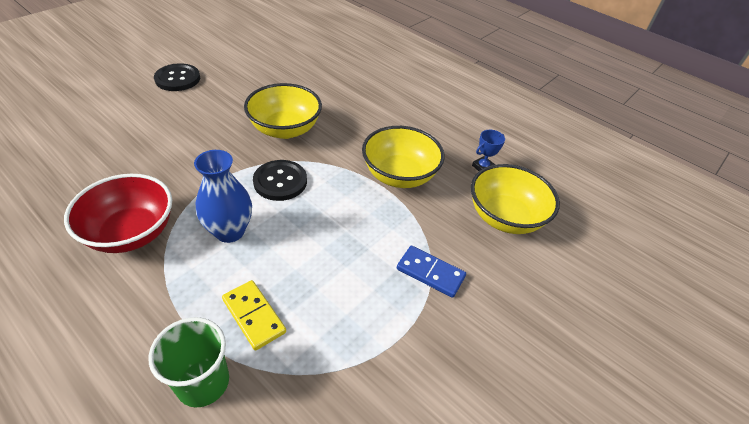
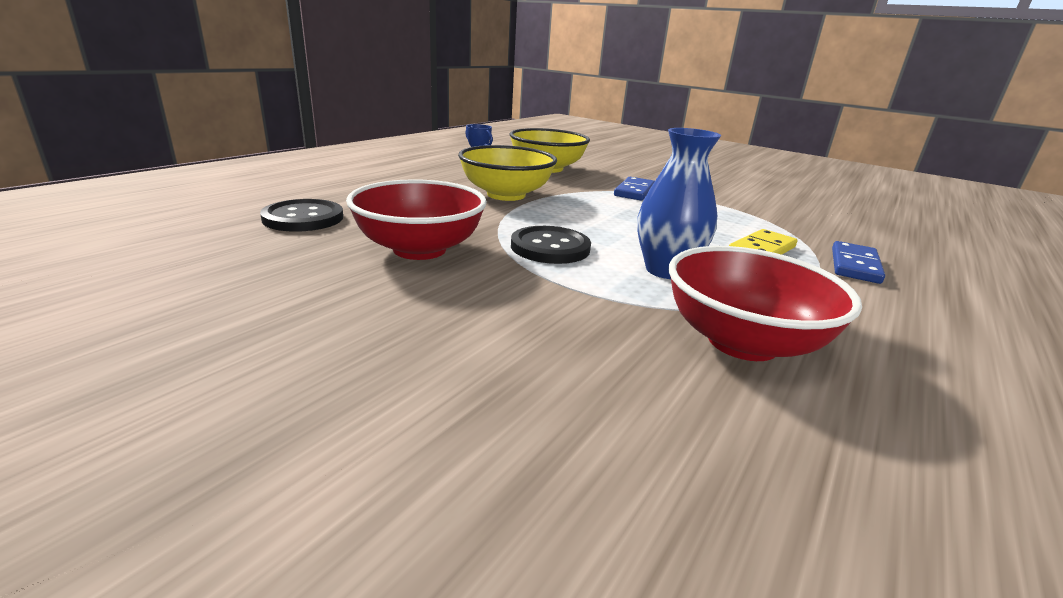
camera: 95 degrees left, 20 degrees down
green cup [148,317,229,407] -> blue domino [832,241,885,284]
black button [154,63,200,91] -> black button moved to [260,199,343,232]
yellow bowl [244,83,322,139] -> red bowl [346,179,487,260]

